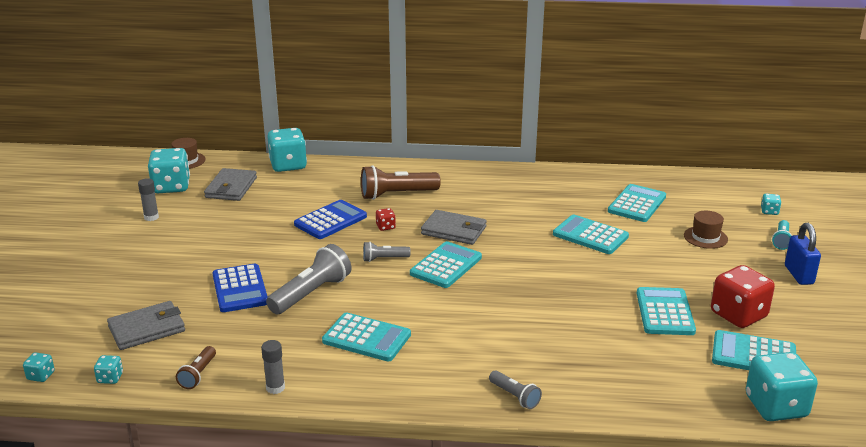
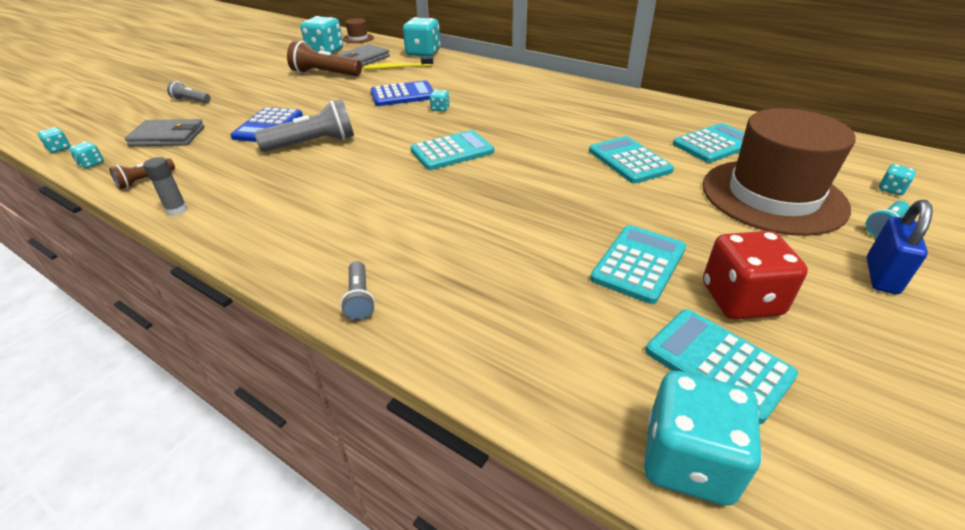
camera: 30 degrees right, 10 degrees up
grey glue stick [138,178,159,221] -> none
turquoise calculator [322,312,411,361] -> none
brown flashlight [361,165,441,200] -> brown flashlight moved to [287,41,362,76]
grey flashlight [363,242,411,262] -> grey flashlight moved to [167,81,211,103]
red dice [376,208,396,231] -> turquoise dice [430,90,450,112]
grey wallet [421,210,487,245] -> none
brown hat [684,211,728,249] -> brown hat [703,108,856,236], size x2.43
none -> yellow toothbrush [364,57,433,70]

